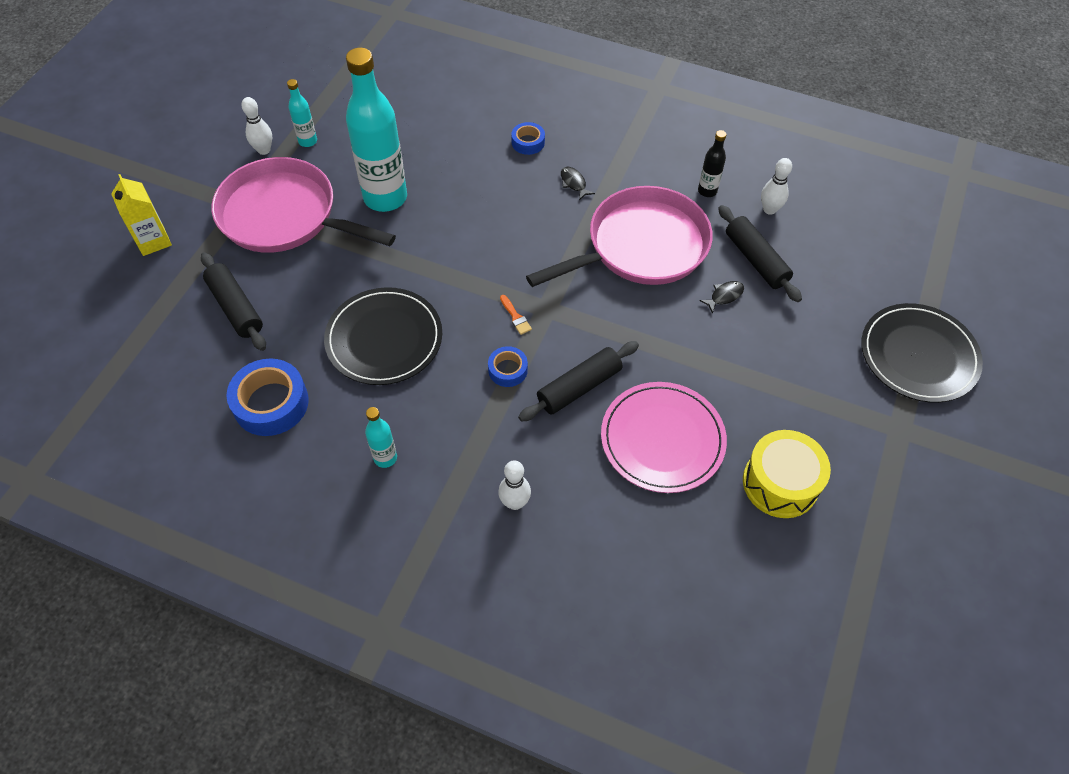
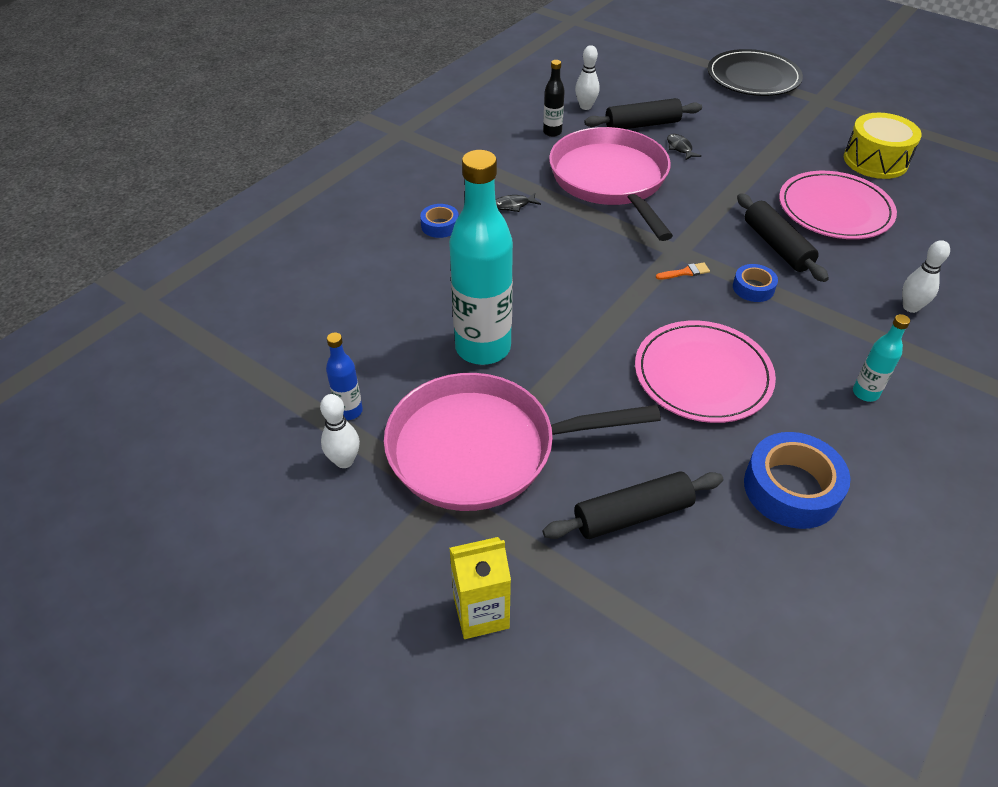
camera: 75 degrees left, 10 degrees down
pink pan [212,157,396,253] -> pink pan turned 45 degrees clockwise [384,373,661,511]
turquoise bottle [287,79,317,147] -> blue bottle [326,333,363,420]
black plate [324,287,442,385] -> pink plate [635,321,776,423]

